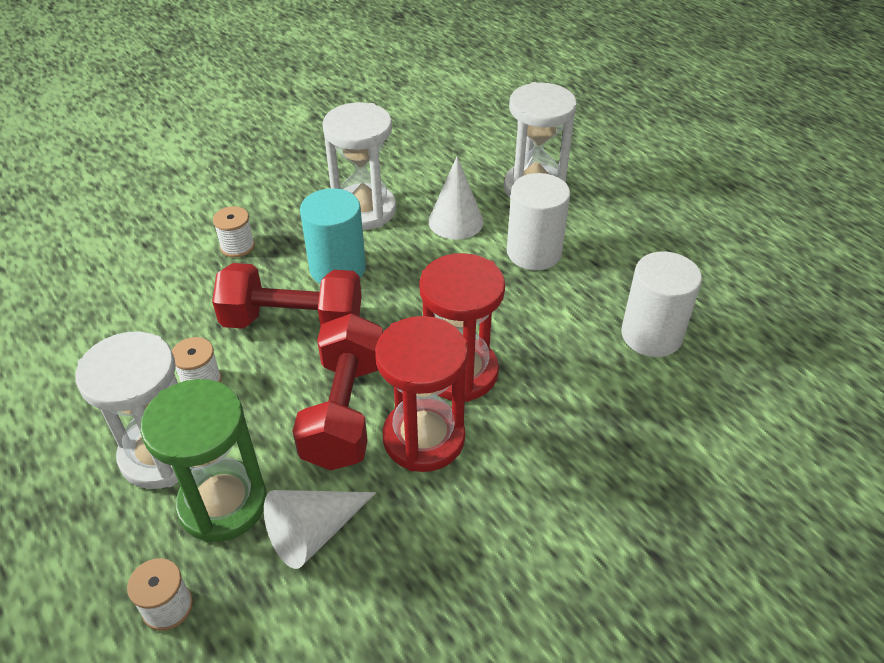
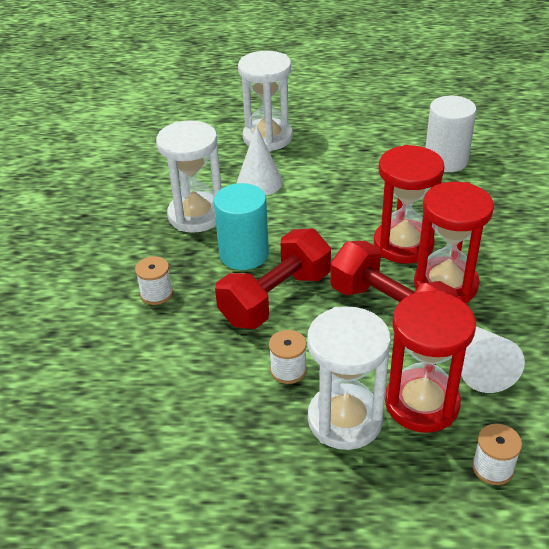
camera: 50 degrees left, 5 degrees down
green hourglass [140,379,267,542] -> red hourglass [385,291,476,433]
white cylinder [507,173,570,270] -> none

